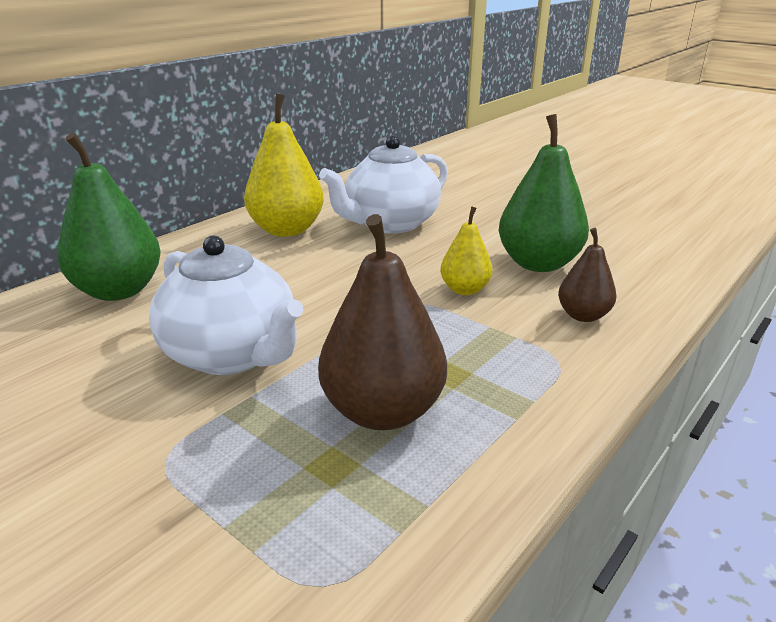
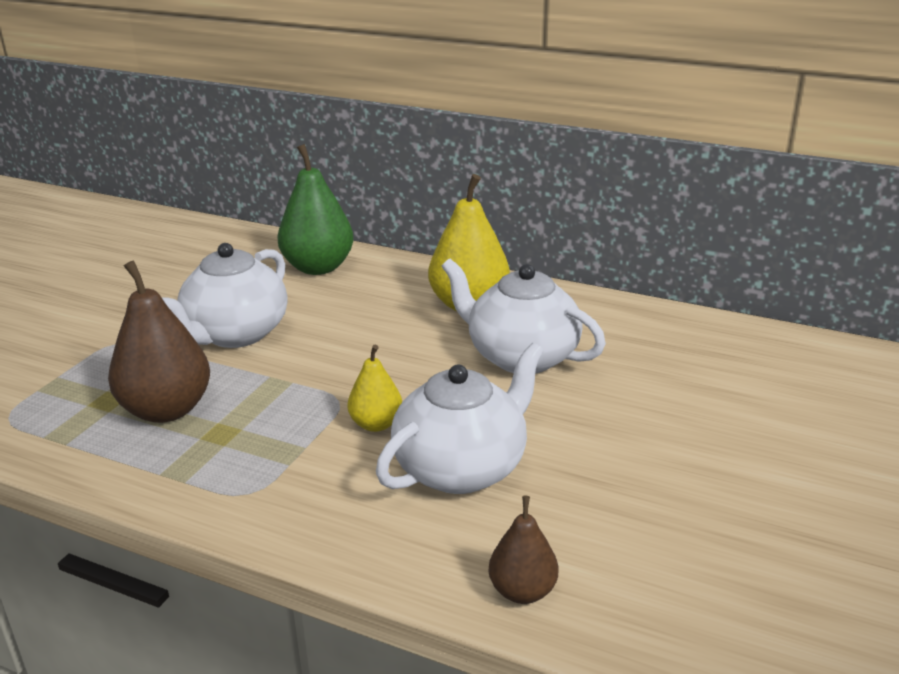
camera: 75 degrees right, 0 degrees up
green pear [498,114,589,272] -> white teapot [376,343,544,494]
brown pear [558,228,616,322] -> brown pear moved to [489,496,558,604]

